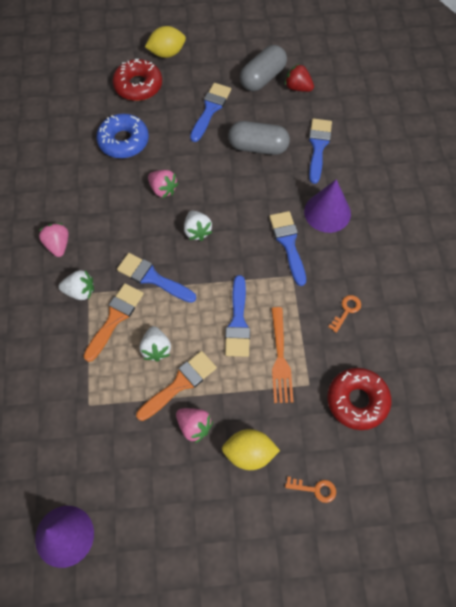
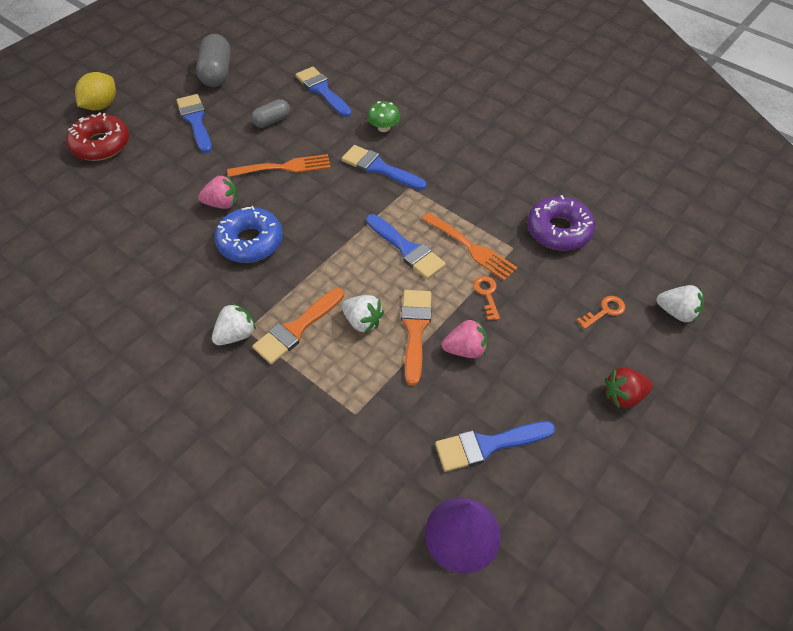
camera: 45 degrees left, 10 degrees down
pink strawberry [39,223,68,257] -> none
orange brush [84,283,144,362] -> orange brush turned 120 degrees counterclockwise [252,288,344,364]
blue donut [96,114,149,158] -> blue donut moved to [214,206,283,263]
blue brush [117,253,196,303] -> blue brush moved to [435,421,555,472]
white strawberry [184,211,212,241] -> white strawberry moved to [656,285,704,323]
yellow lemon [222,429,280,470] -> none
grey capsule [228,121,290,155] -> grey capsule [251,99,290,128], size x0.60
red strawberry [285,63,314,92] -> red strawberry moved to [605,367,653,408]
purple cone [304,179,351,233] -> green mushroom [367,101,400,132]
red donut [327,368,391,430] -> purple donut [527,195,595,251]
orange key [328,295,361,333] -> orange key moved to [473,276,500,320]
none -> orange fork [227,154,330,177]

